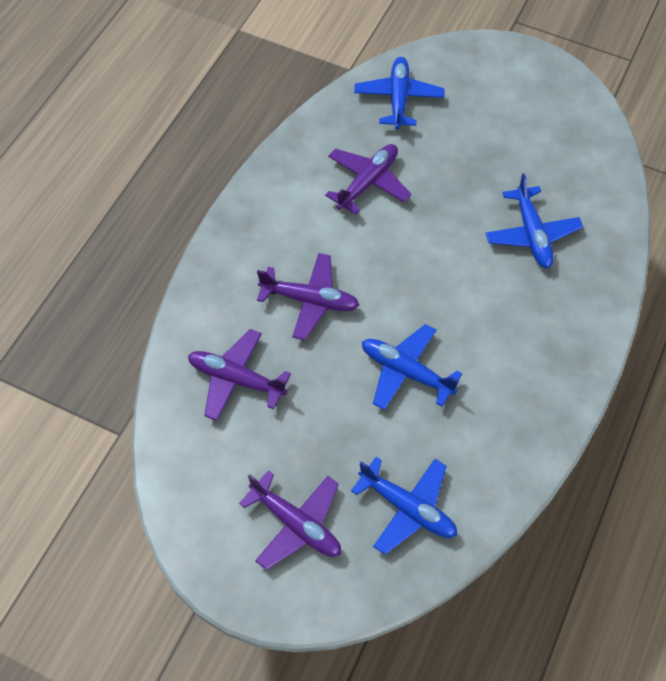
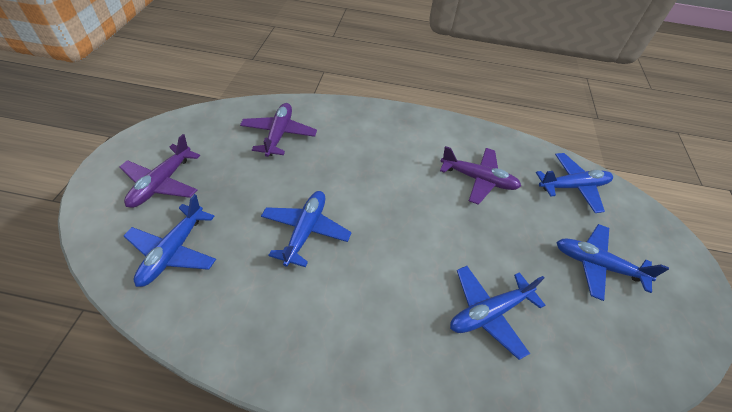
camera: 70 degrees right, 10 degrees down
purple plane [257,253,359,340] -> none
none -> blue plane [556,224,669,301]

